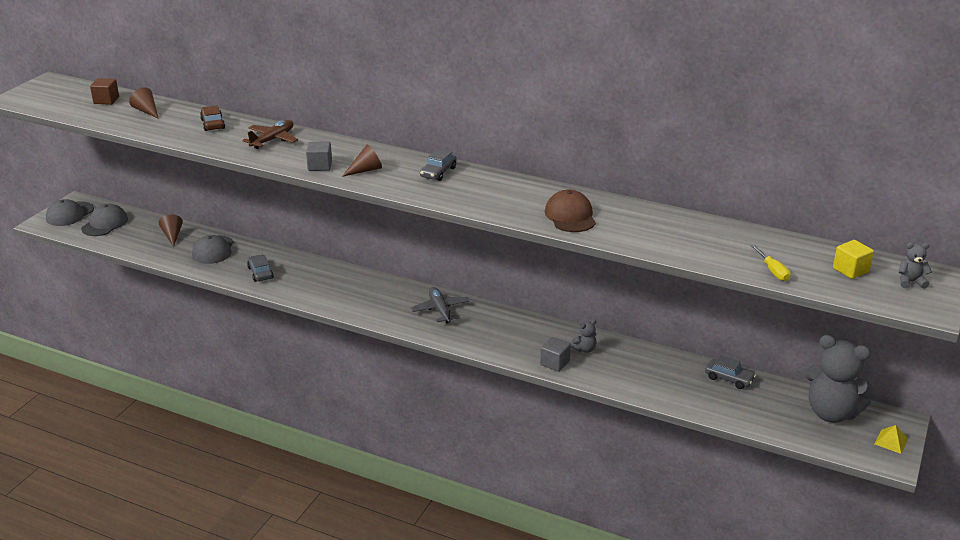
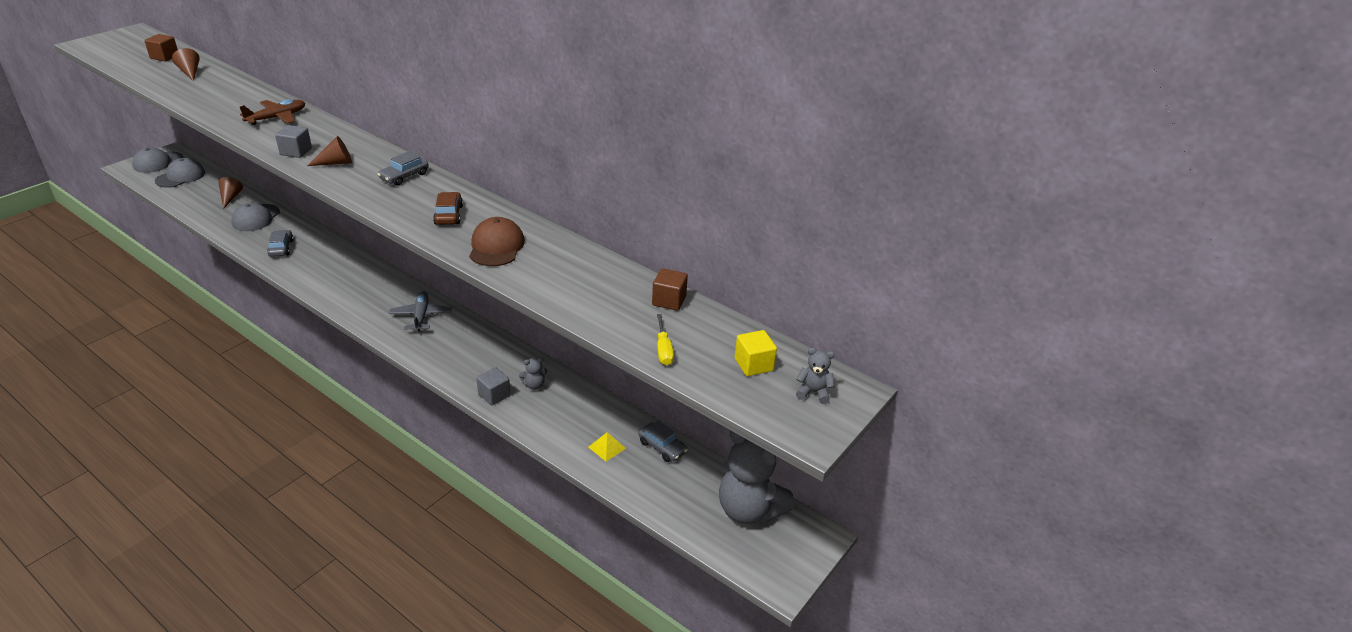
camera: 10 degrees right, 5 degrees up
brown car [200,105,225,131] -> brown car moved to [433,192,463,225]
yellow pyramid [875,425,908,454] -> yellow pyramid moved to [588,432,626,461]
none -> brown cube [652,268,688,311]

